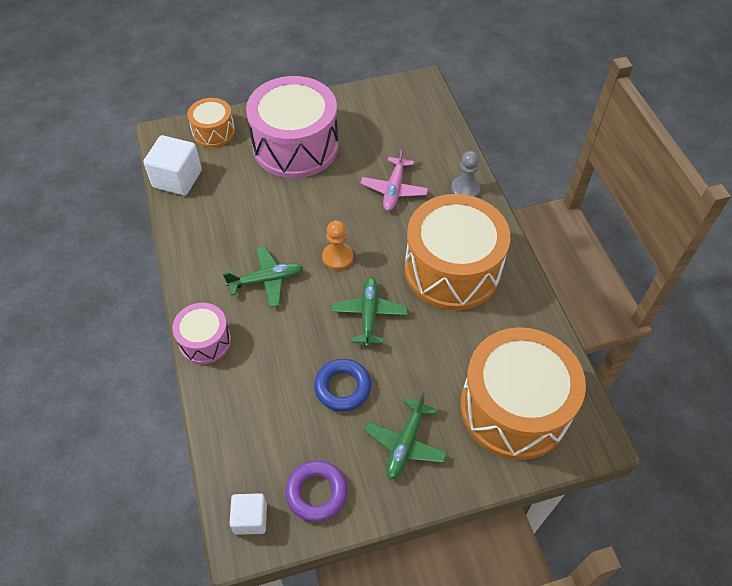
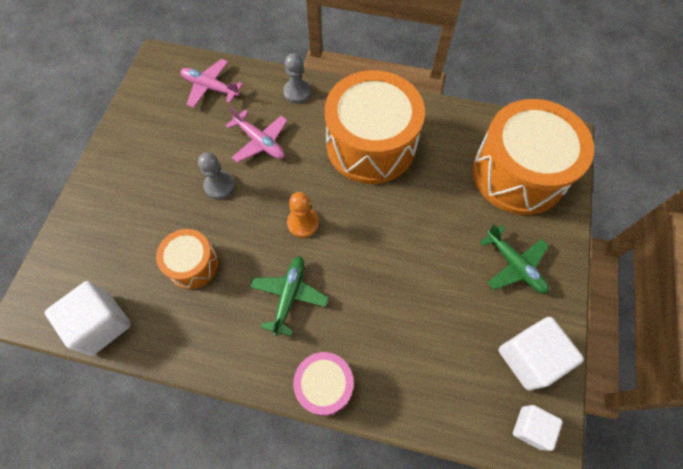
camera: 60 degrees left, 10 degrees up
orange drum [187,98,235,148] -> orange drum moved to [156,229,218,289]
pink drum [246,76,338,178] -> none
purple ring [285,460,348,522] -> white cube [498,317,584,391]
blue ring [314,359,371,412] -> none
green plane [331,277,407,347] -> none
none -> pink plane [180,59,243,108]
none -> grey pawn [198,152,235,199]

